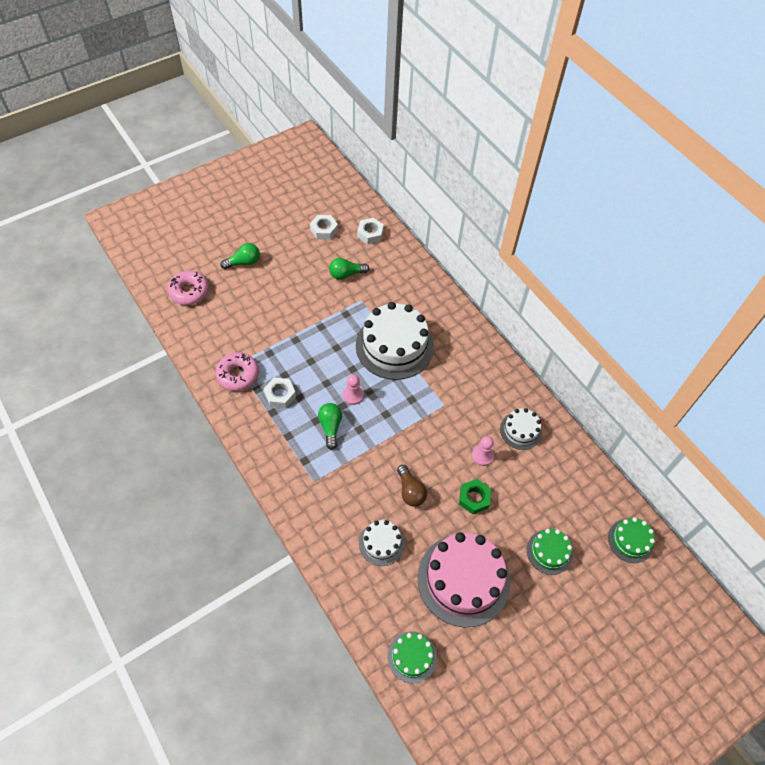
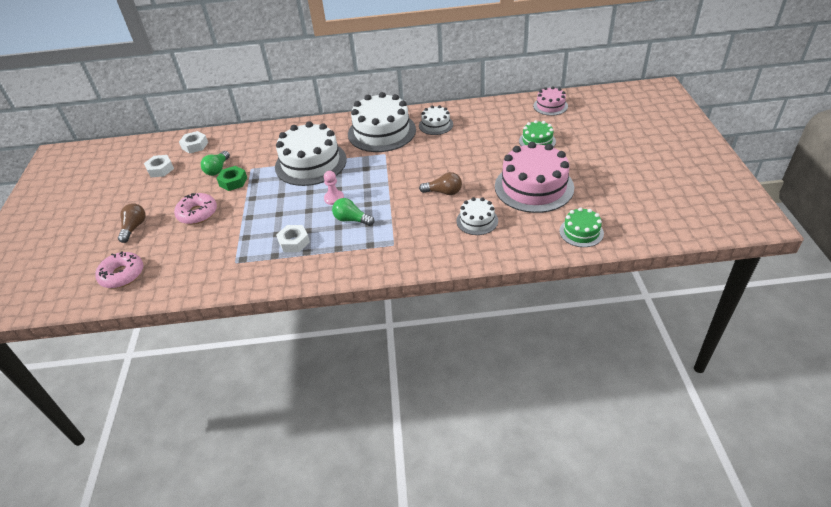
camera: 55 degrees left, 15 degrees down
pink donut [215,352,259,391] -> pink donut moved to [174,193,217,224]
green light bulb [220,243,260,269] -> brown light bulb [118,203,146,243]
green nut [459,479,491,514] -> green nut moved to [217,166,247,191]
pink pawn [472,436,494,466] -> none
green cake [608,517,655,563] -> pink cake [533,86,568,116]
none -> white cake [348,92,416,152]

